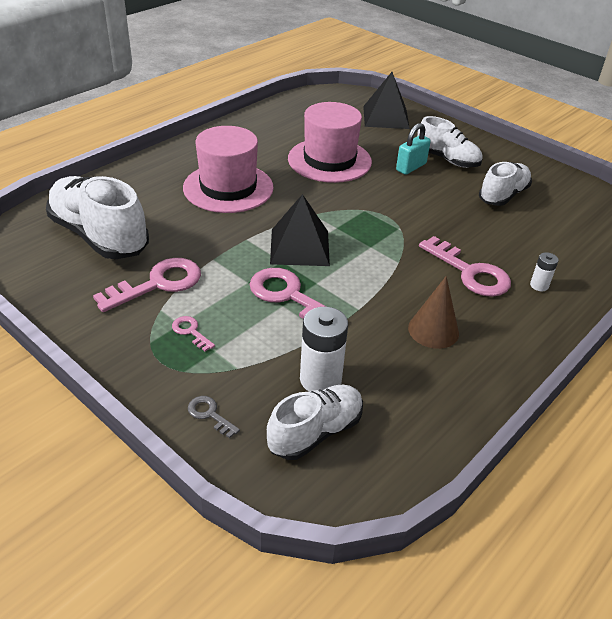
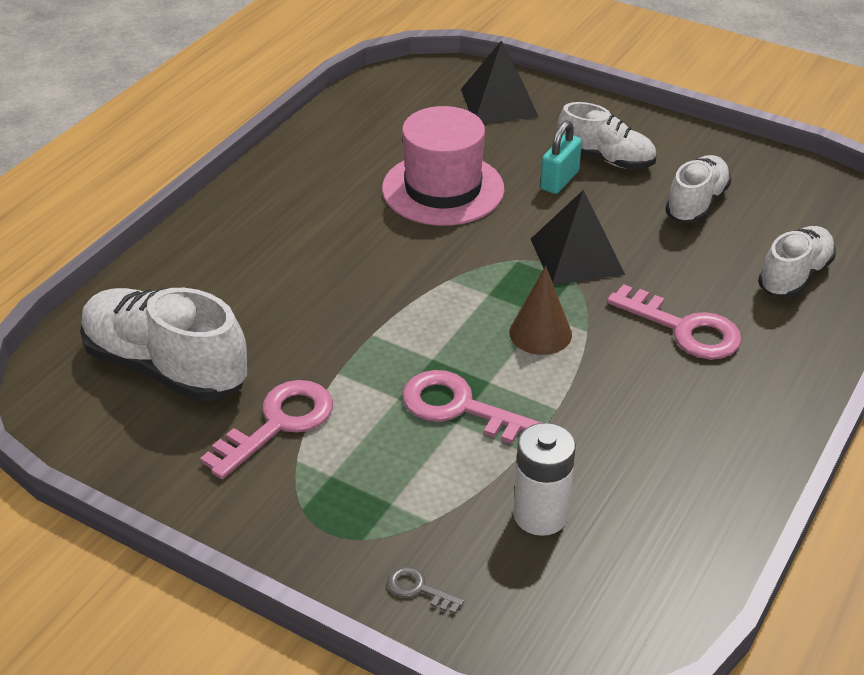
camera: 10 degrees left, 0 degrees up
pink key [172,316,215,351] -> none
pink hat [183,126,274,213] -> none
white shoe [267,385,363,460] -> white shoe moved to [758,226,836,298]
black pyramid [270,194,330,266] -> black pyramid moved to [531,190,625,285]
brown cone [408,276,459,349] -> brown cone moved to [509,266,572,355]
white battery [530,252,559,291] -> none

